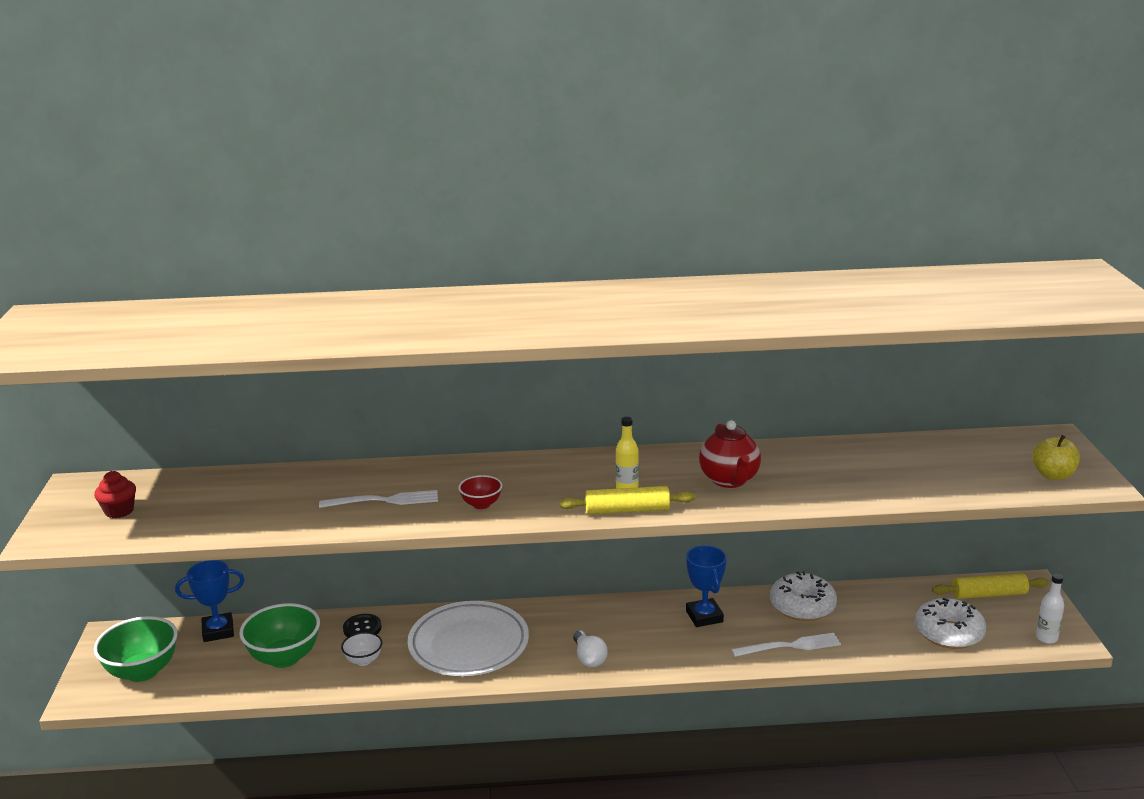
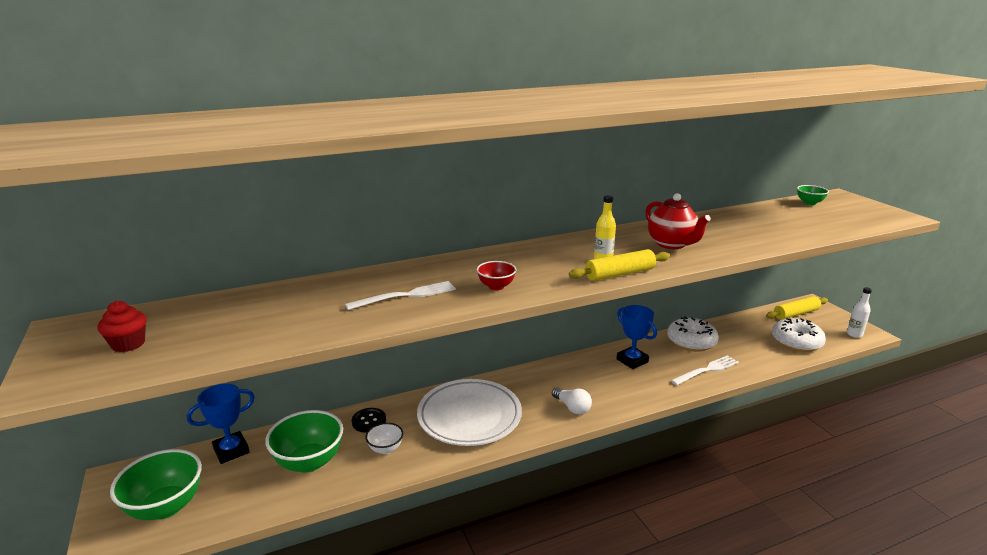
camera: 20 degrees left, 0 degrees up
yellow apple [1032,435,1080,480] -> none
none -> green bowl [797,185,829,205]

